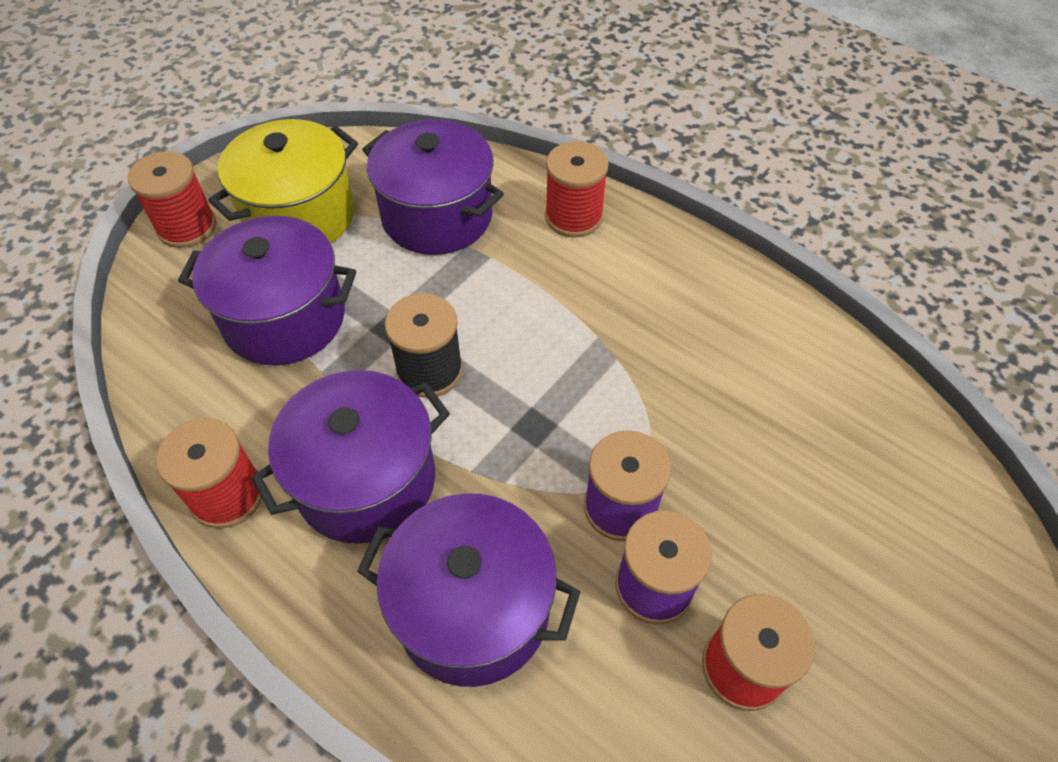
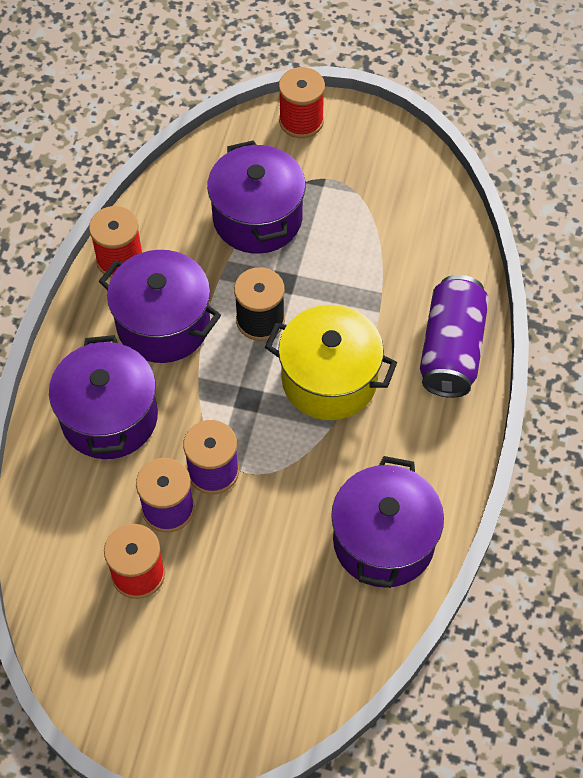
camera: 65 degrees right, 5 degrees up
yellow pot [208,119,358,244] -> yellow pot moved to [265,305,397,420]
purple pot [362,119,504,255] -> purple pot moved to [331,456,444,588]
red spool [545,141,609,238] -> purple can [420,275,489,398]

